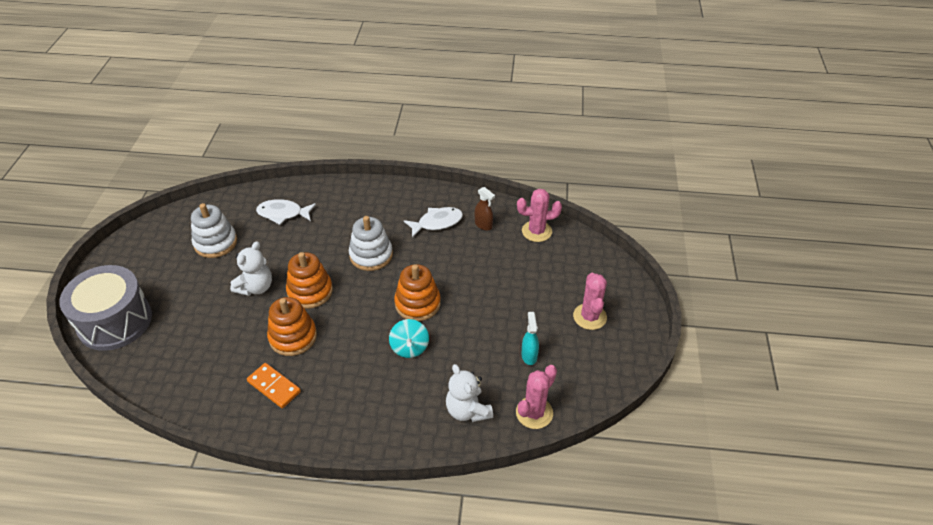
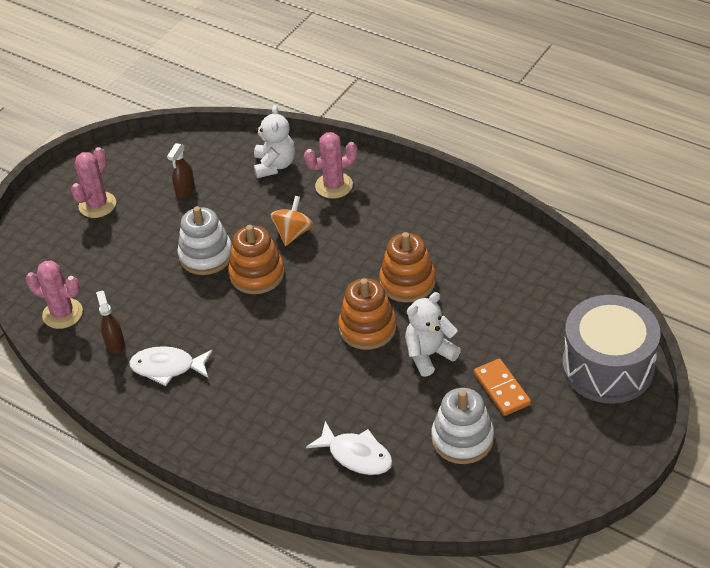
camera: 150 degrees left, 0 degrees up
orange domino [247,363,301,408] -> orange domino moved to [474,359,531,416]
white stacking toy [349,216,393,271] -> white stacking toy moved to [177,206,232,275]
turquoise spinning top [389,319,429,358] -> orange spinning top [270,196,313,246]
pink cactus [516,365,557,429] -> pink cactus moved to [304,132,358,199]
turquoise spray bottle [522,312,539,365] -> brown spray bottle [167,143,195,198]

